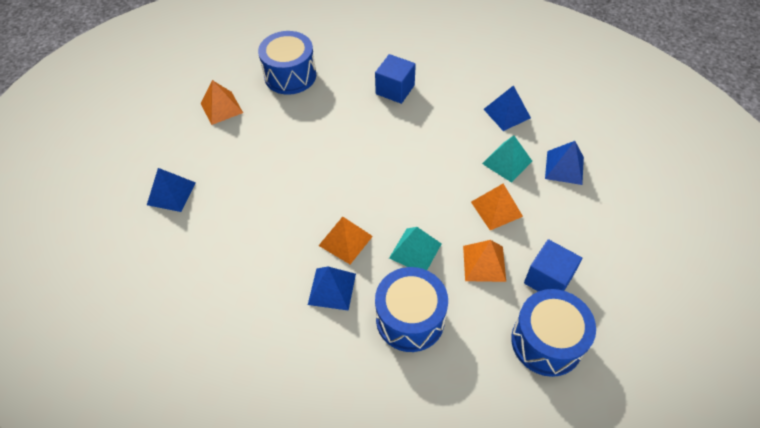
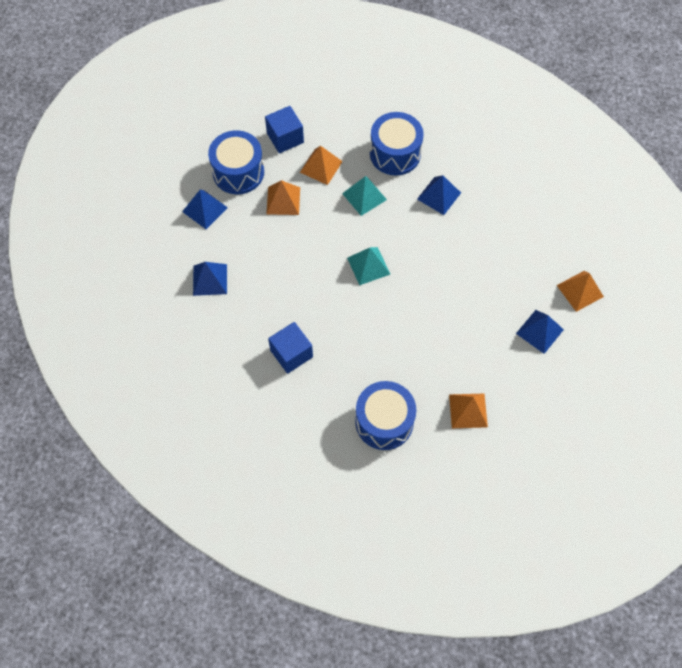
camera: 155 degrees left, 10 degrees up
orange pyramid [319,217,373,264] -> orange pyramid moved to [557,271,604,312]
turquoise pyramid [482,136,532,183] -> turquoise pyramid moved to [347,247,390,285]
blue drum [511,289,596,377] -> blue drum moved to [208,130,264,194]

